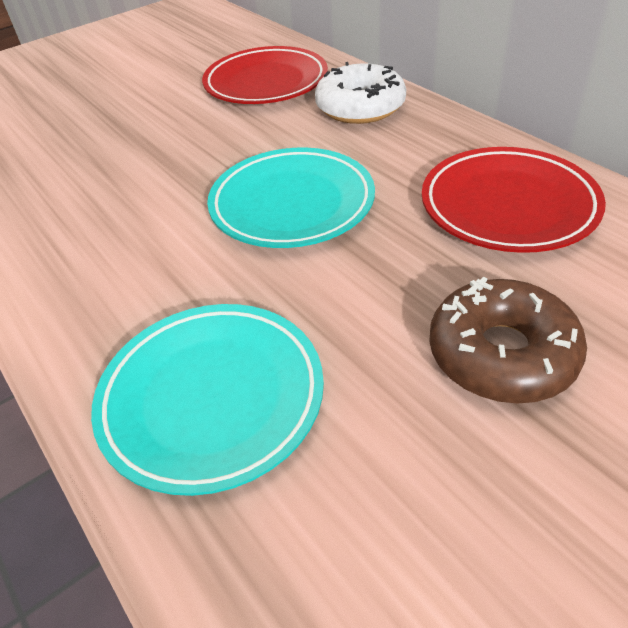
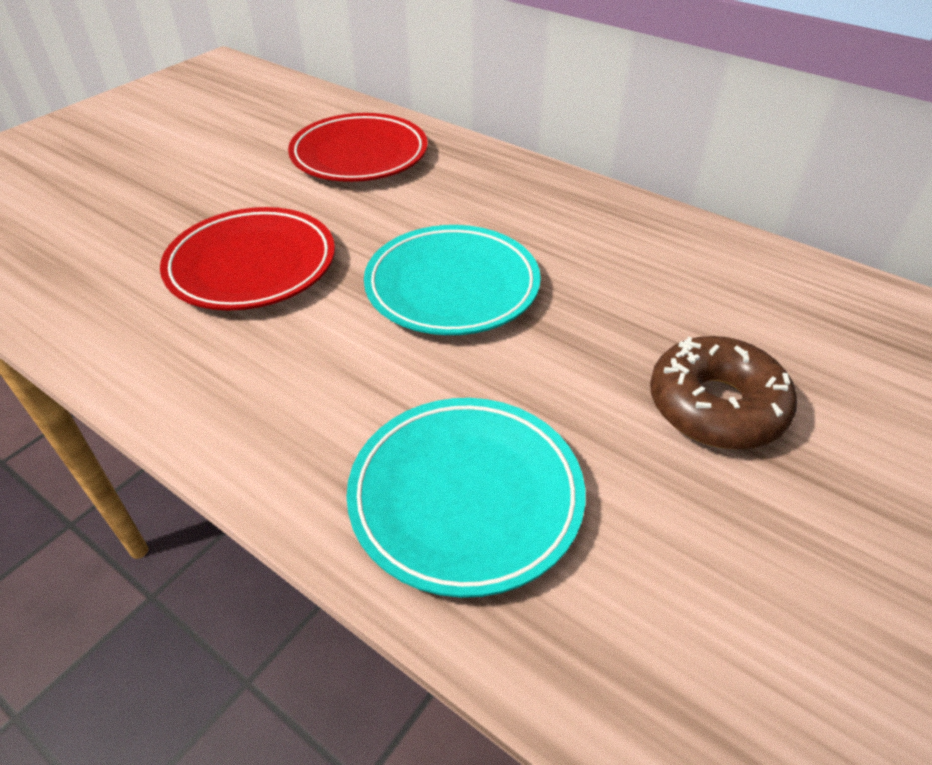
camera: 20 degrees left, 0 degrees up
white donut [315,62,406,124] -> none
red plate [422,147,606,253] -> red plate moved to [160,207,335,310]

